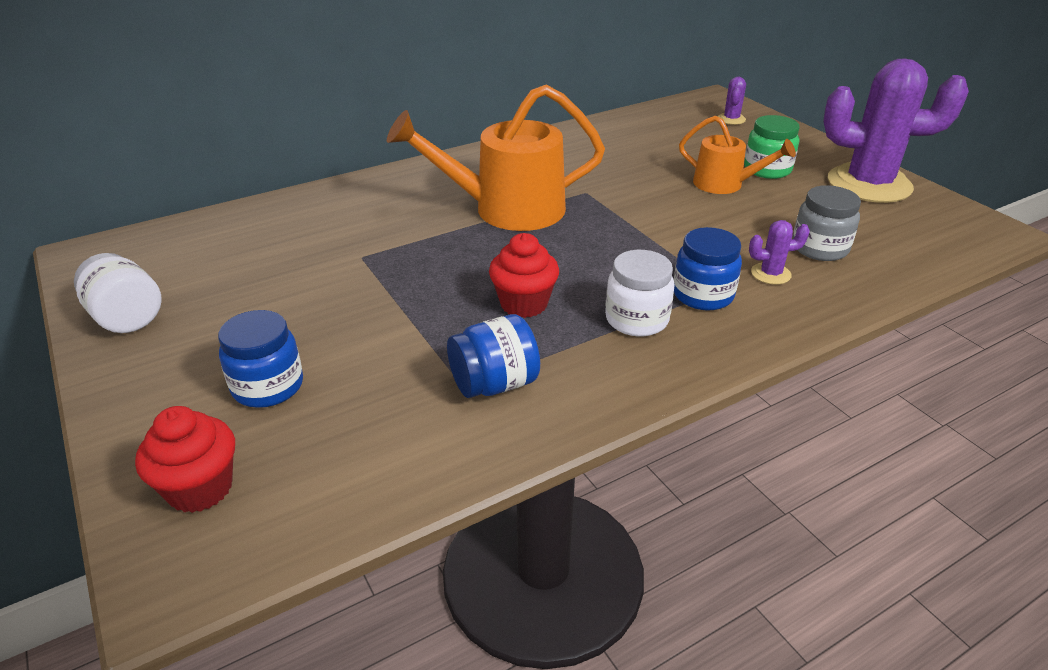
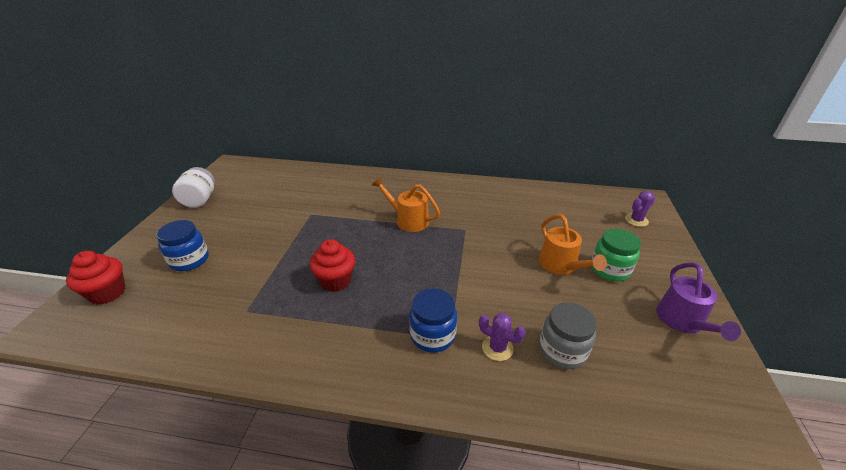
camera: 40 degrees right, 0 degrees up
orange watering can [387,85,605,231] -> orange watering can [372,177,440,232], size x0.57
blue jar [447,314,540,398] -> none
white jar [605,250,674,336] -> none
purple cactus [823,58,969,203] -> purple watering can [656,262,741,341]

